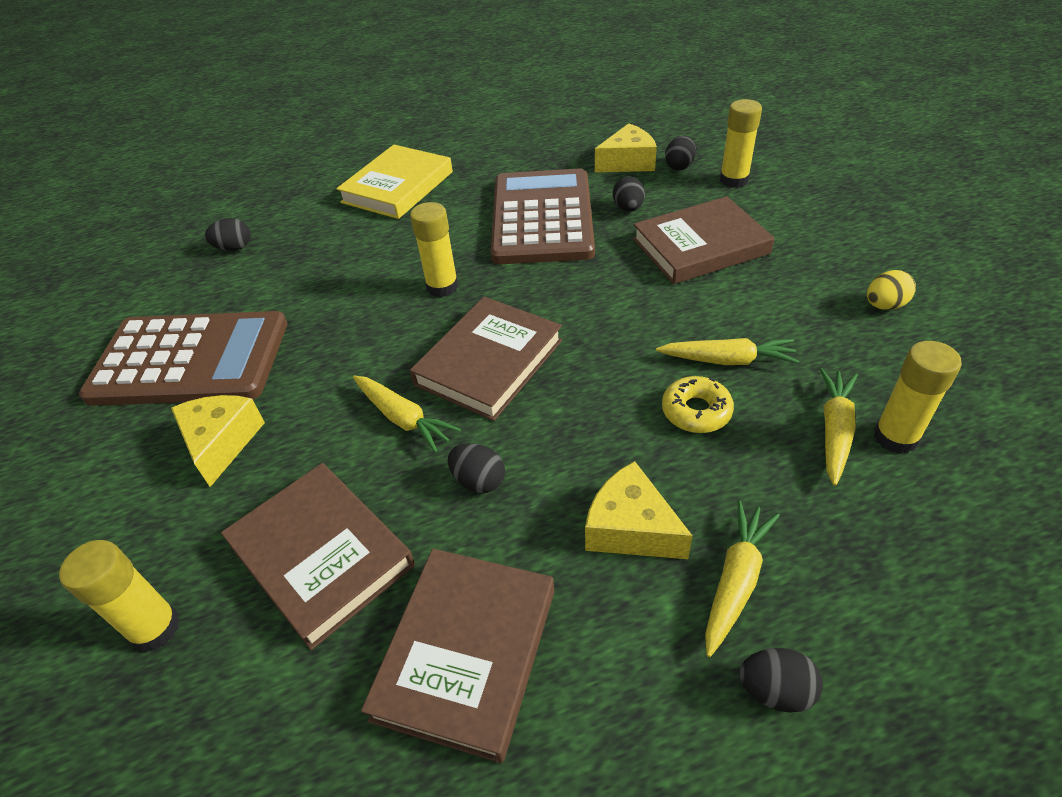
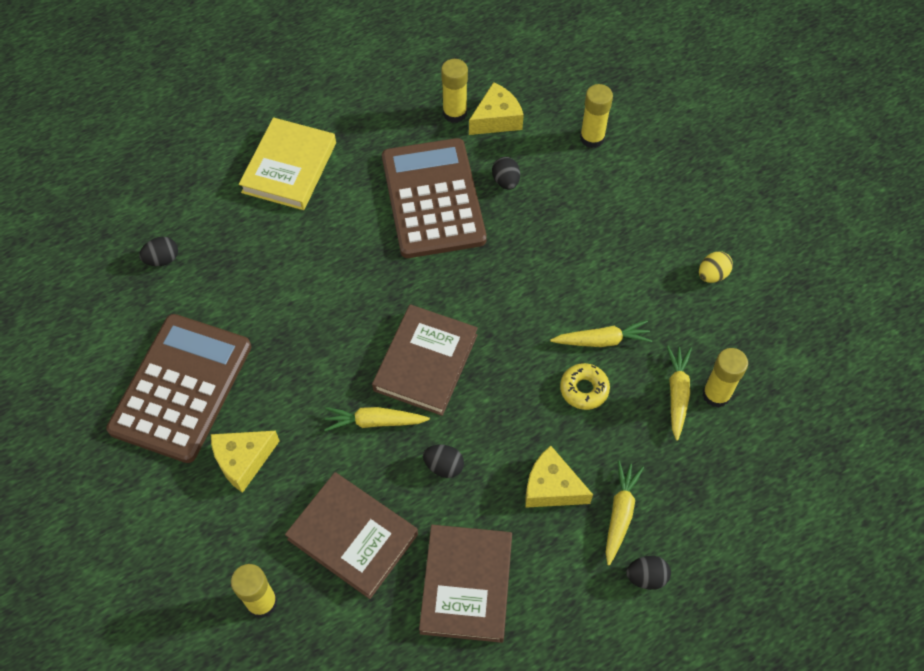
camera: 15 degrees left, 15 degrees up
brown calculator [79,311,287,406] -> brown calculator turned 60 degrees counterclockwise [106,314,251,463]
yellow cheese [171,395,265,487] -> yellow cheese turned 105 degrees counterclockwise [211,431,280,493]
yellow carrot [353,376,461,453] -> yellow carrot turned 150 degrees clockwise [324,407,430,431]
yellow glue stick [410,202,458,297] -> yellow glue stick moved to [441,59,468,123]
brown book [633,196,774,284] -> none
black egg [665,136,696,171] -> none

